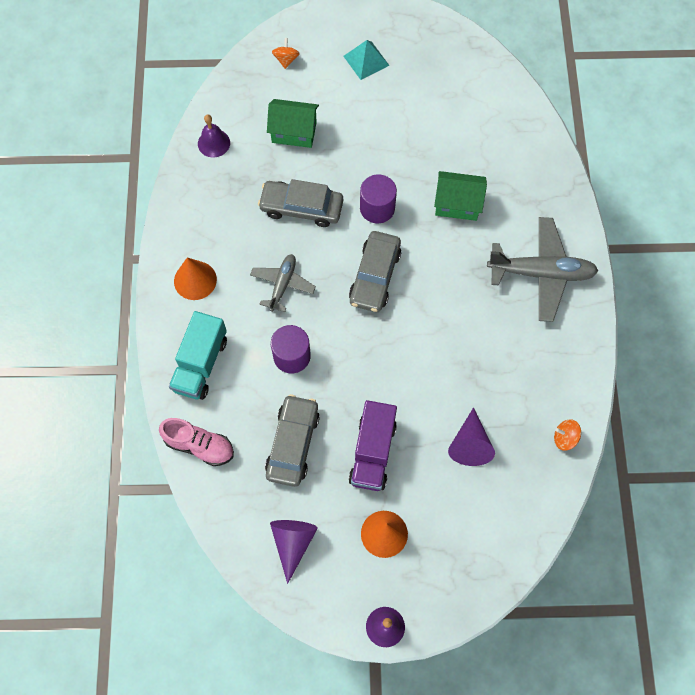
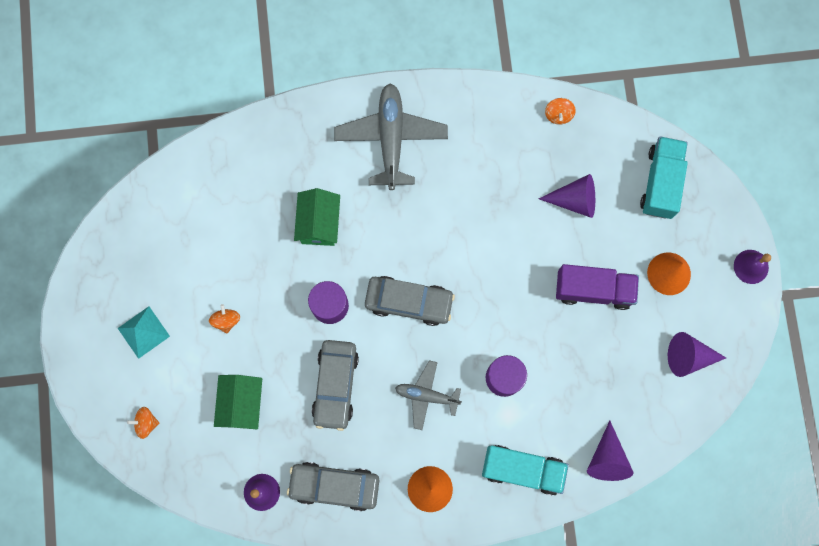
camera: 95 degrees left, 10 degrees up
pink shoe [159,418,234,466] -> purple cone [587,421,633,481]
grey car [265,394,320,487] -> grey car moved to [287,462,379,511]
none -> orange spinning top [209,304,240,333]
none -> turquoise truck [640,136,688,219]

